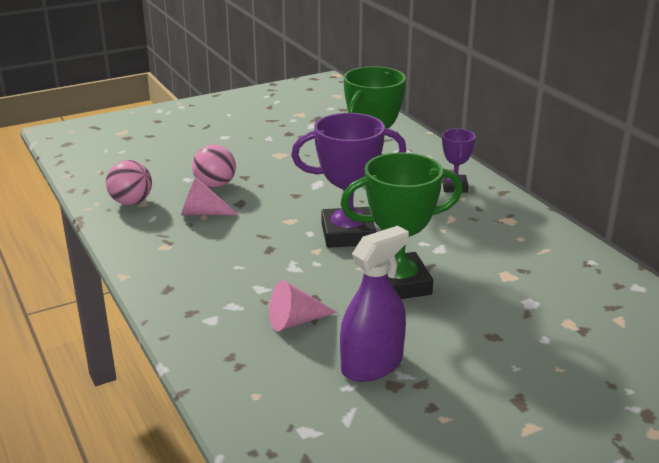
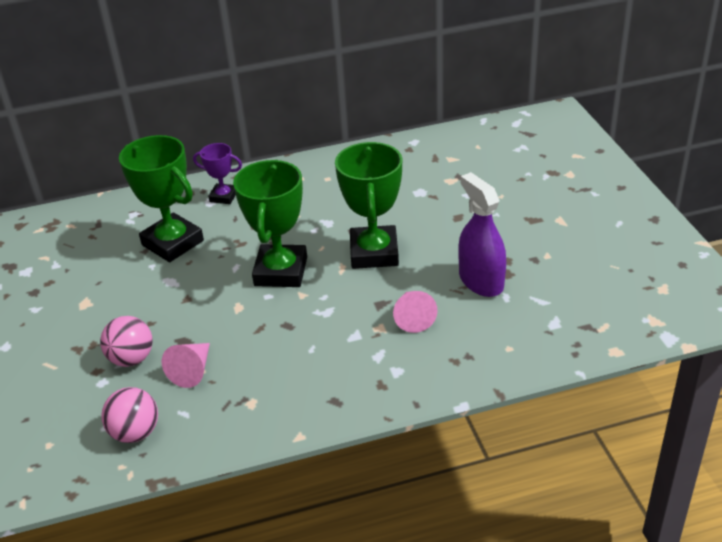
camera: 75 degrees left, 10 degrees up
purple trophy [291,113,406,248] -> green trophy [233,160,307,287]

